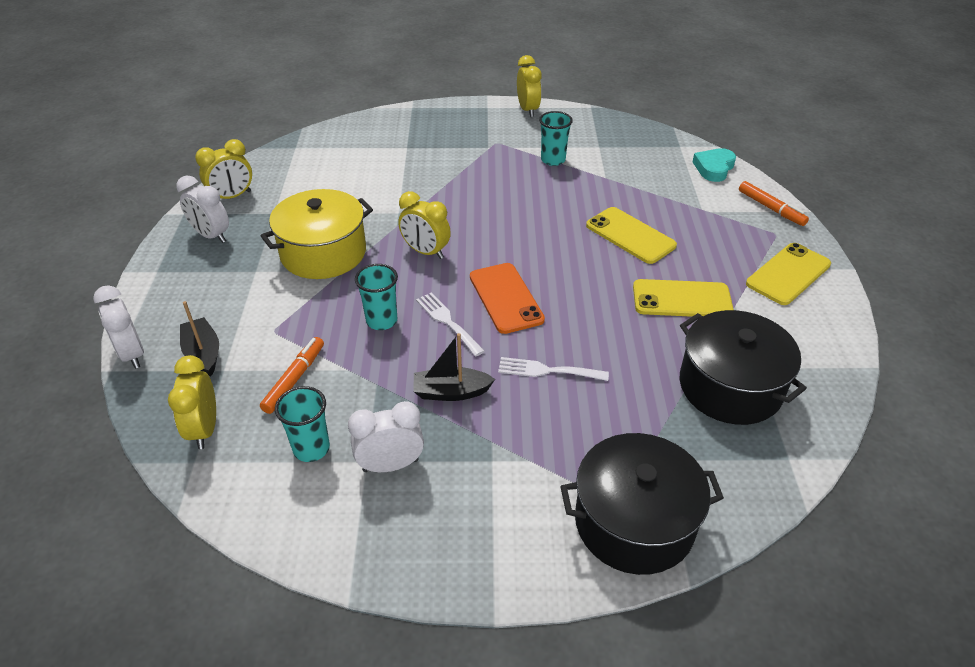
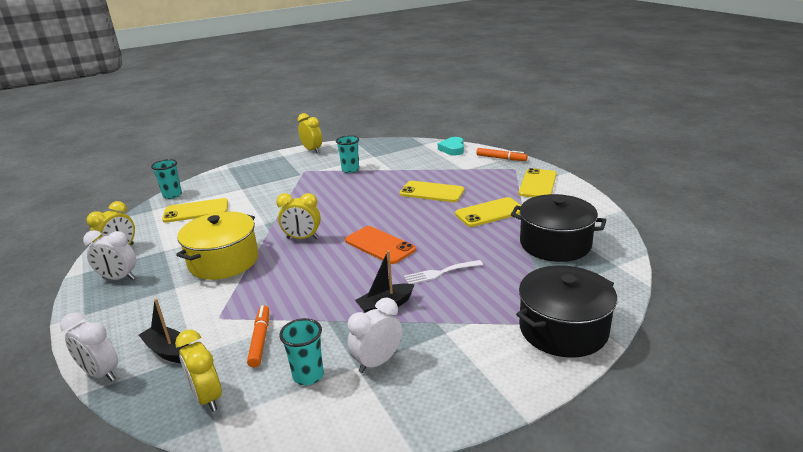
camera: 25 degrees left, 15 degrees down
turquoise cup [355,264,398,330] -> turquoise cup moved to [151,159,182,199]
white fork [416,292,485,356] -> none
none -> yellow phone [162,198,228,223]

